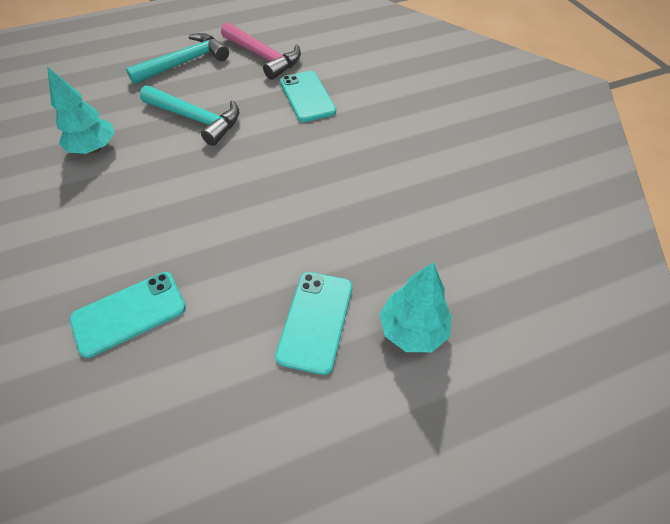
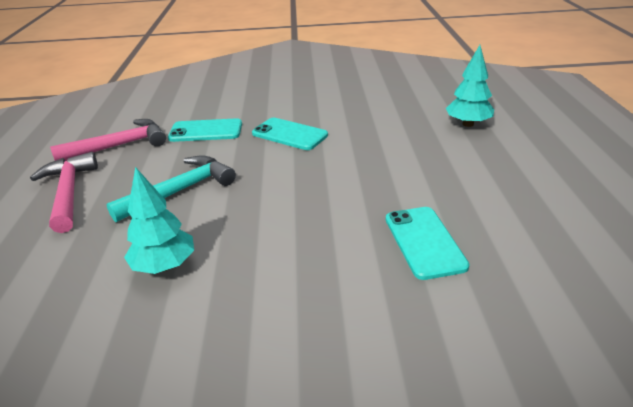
camera: 70 degrees left, 20 degrees down
turquoise hammer [126,33,229,85] -> pink hammer [30,152,98,233]
turquoise phone [275,272,352,375] -> turquoise phone moved to [252,118,328,150]

